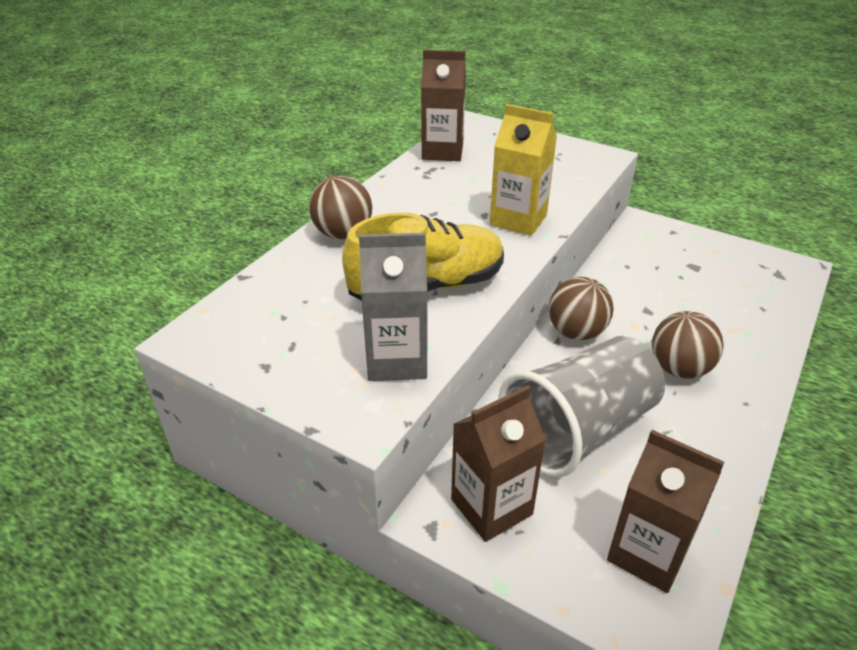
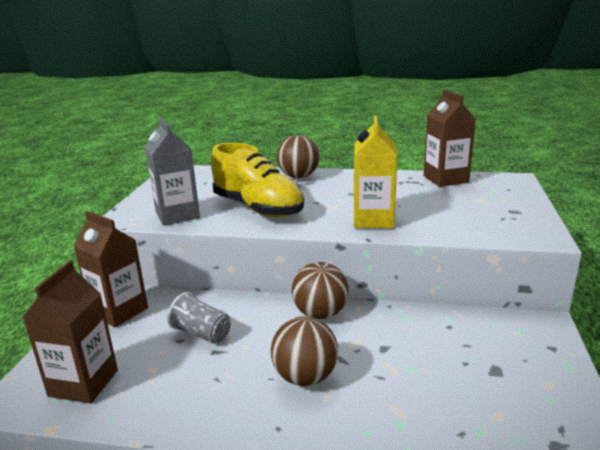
camera: 70 degrees right, 15 degrees down
grey cup [498,336,665,478] -> grey cup [167,292,231,344], size x0.47

